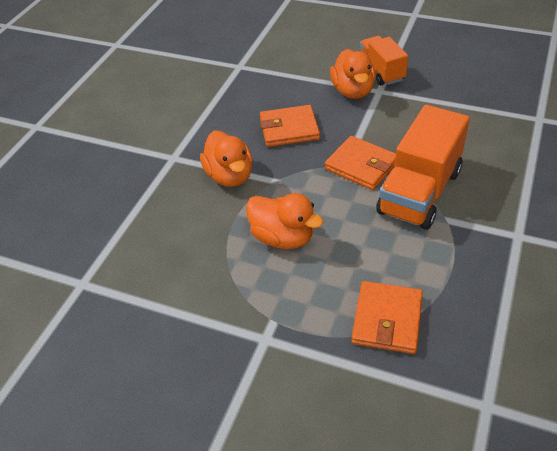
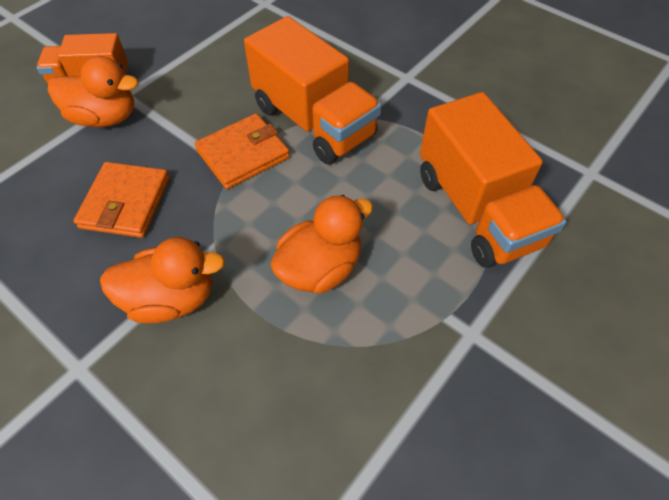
camera: 75 degrees left, 10 degrees up
orange wallet [351,281,423,354] -> orange truck [420,92,566,268]

